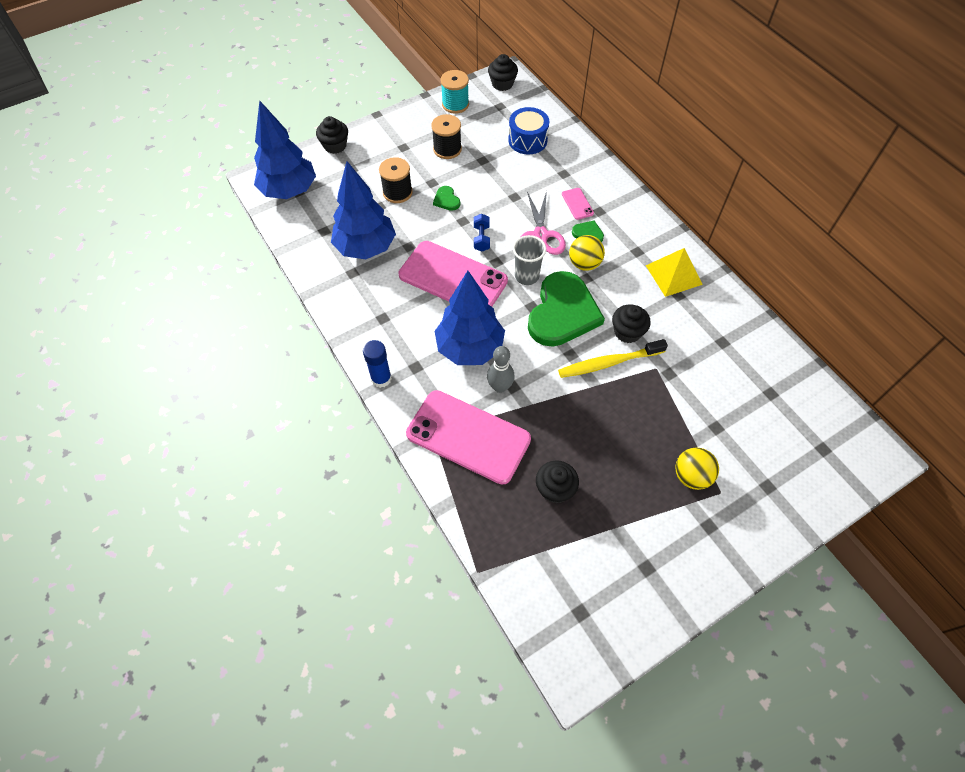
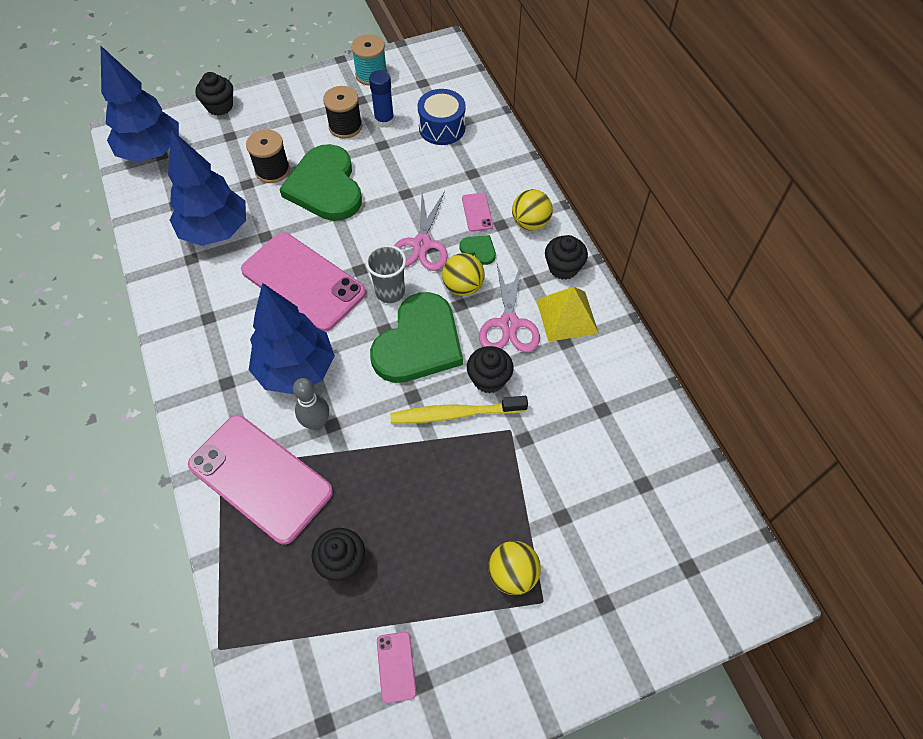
camera: 10 degrees right, 0 degrees up
blue glue stick [363,340,392,388] -> blue glue stick moved to [369,70,394,128]
green heart [433,186,460,211] -> green heart [279,144,362,221], size x2.49
blue dumbbell [474,214,490,252] -> none
black cupcake [488,54,518,91] -> black cupcake moved to [545,235,588,280]
none -> pink phone [377,632,416,703]
none -> pink scissors [479,264,540,352]
none -> yellow ball [512,189,553,231]

